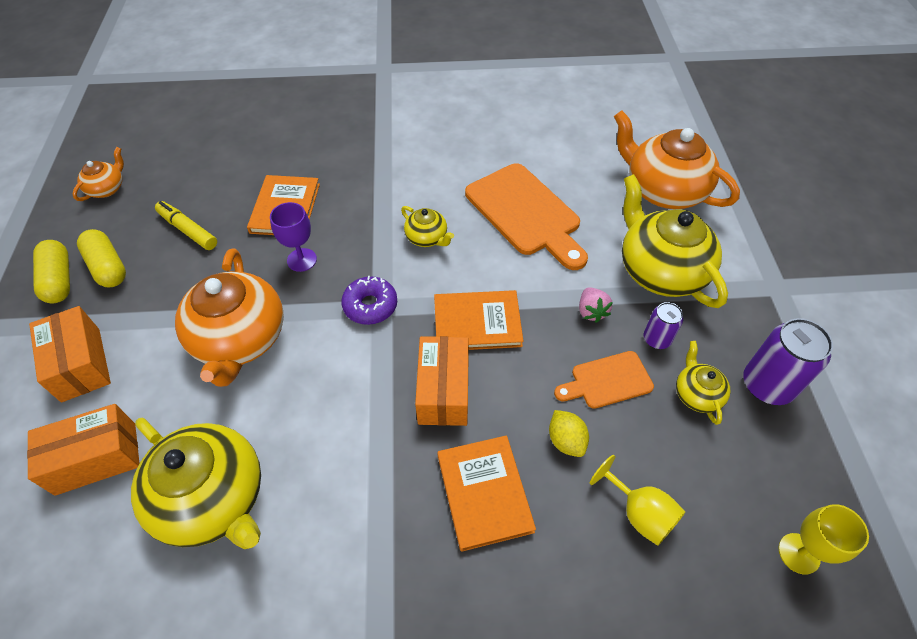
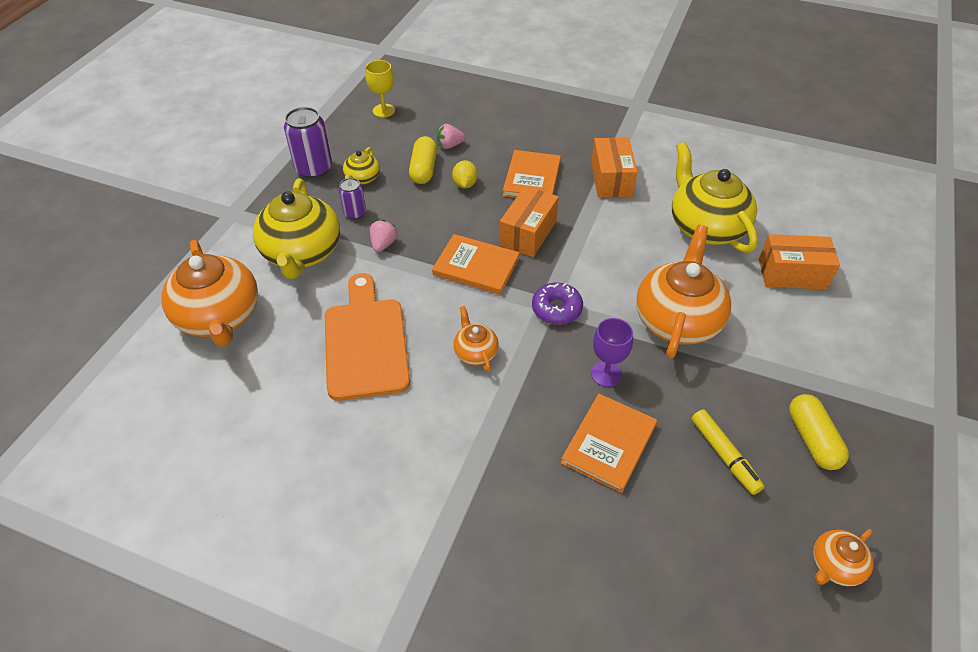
camera: 155 degrees left, 5 degrees down
orange box [29,306,111,403] -> orange box moved to [591,137,637,197]
yellow capsule [33,240,70,303] -> yellow capsule moved to [409,136,437,184]
yellow teapot [401,206,454,247] -> orange teapot [453,306,499,372]
orange cutting board [554,351,654,409] -> none
yellow goblet [590,455,685,546] -> pink strawberry [437,124,465,149]

